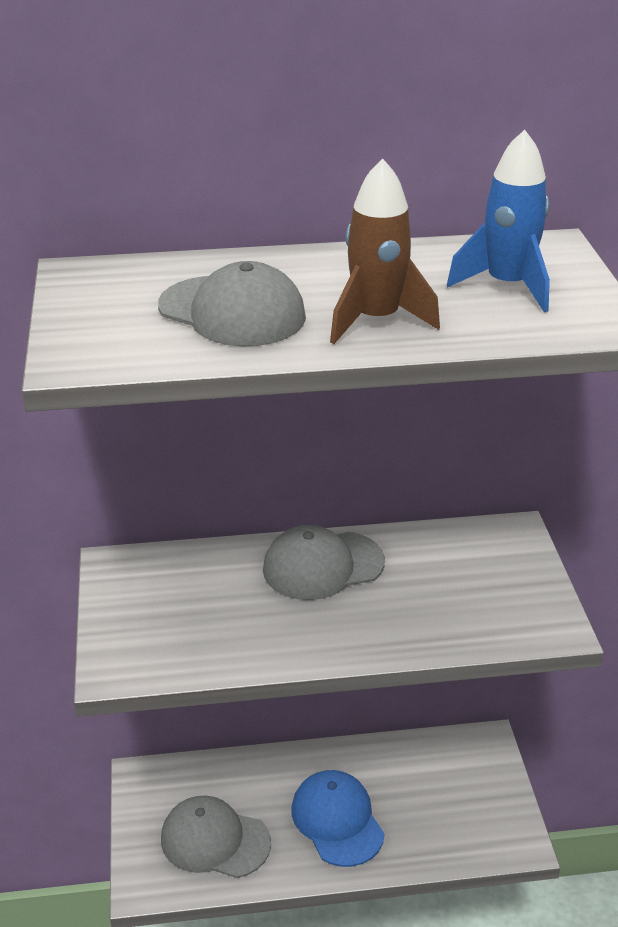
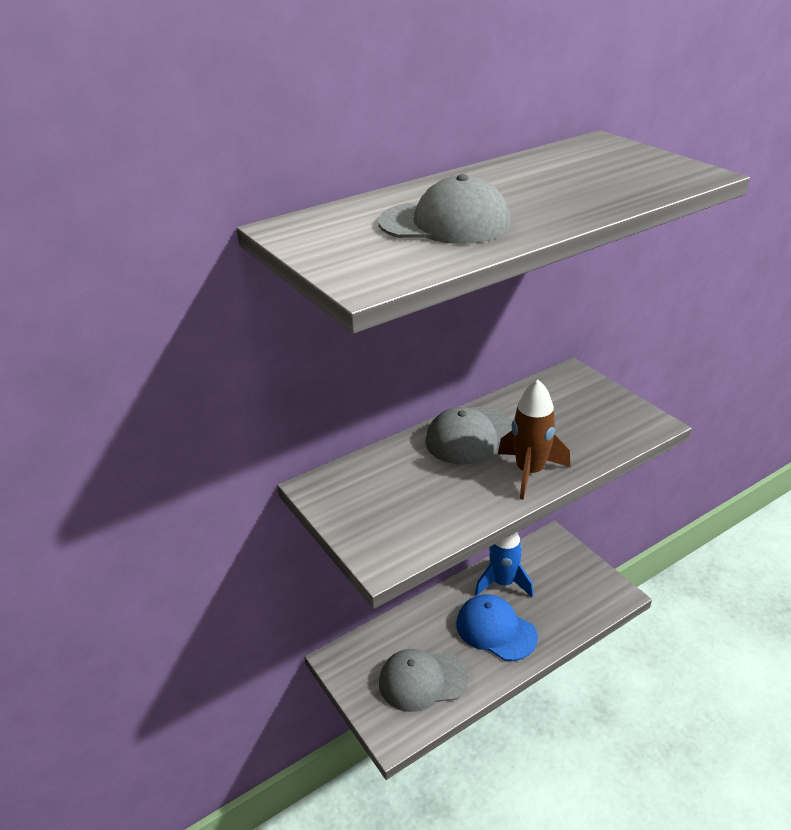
camera: 25 degrees left, 0 degrees up
brown rocket [330,158,440,344] -> brown rocket moved to [498,380,570,500]
blue rocket [447,130,550,312] -> blue rocket moved to [475,532,533,597]

